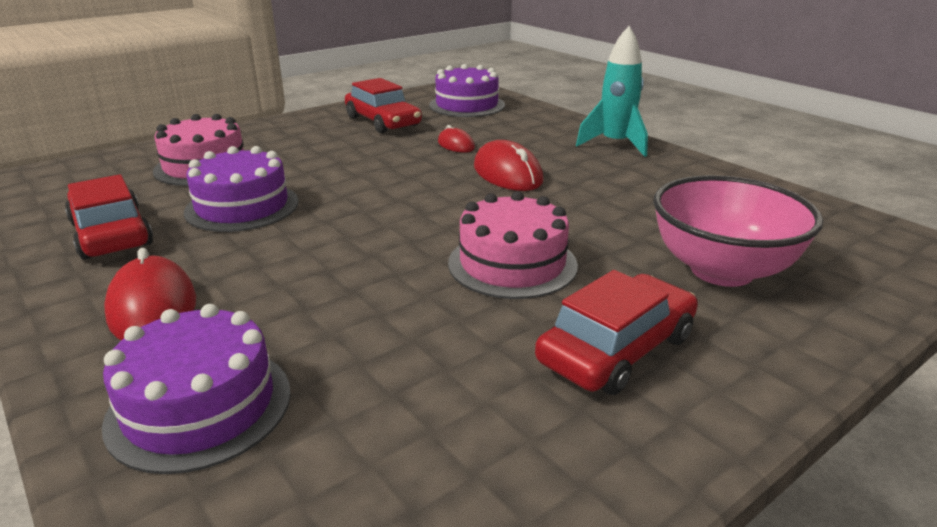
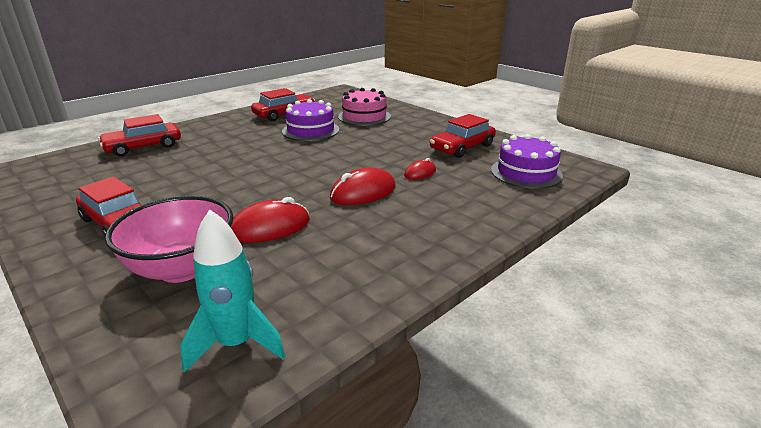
camera: 85 degrees right, 0 degrees up
purple cake [102,304,291,474] -> red car [98,114,181,157]
red mouse [104,248,196,340] -> red mouse moved to [231,197,310,243]
pink cake [448,191,578,299] -> none
turquoise rocket [576,26,648,157] -> turquoise rocket moved to [180,209,285,373]

